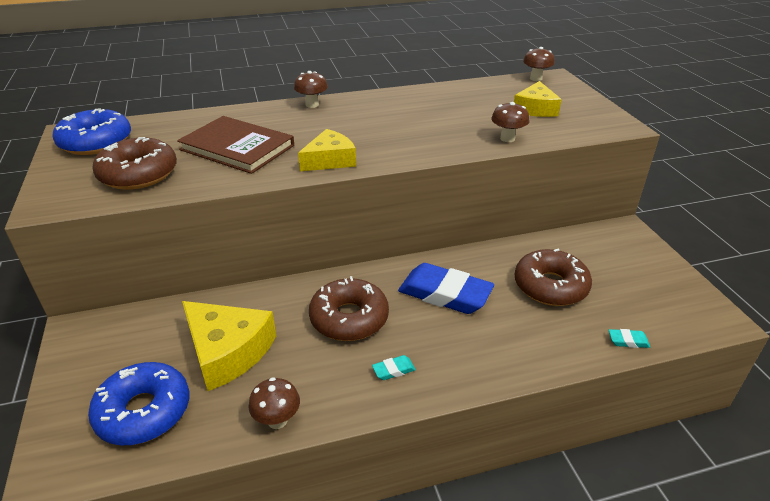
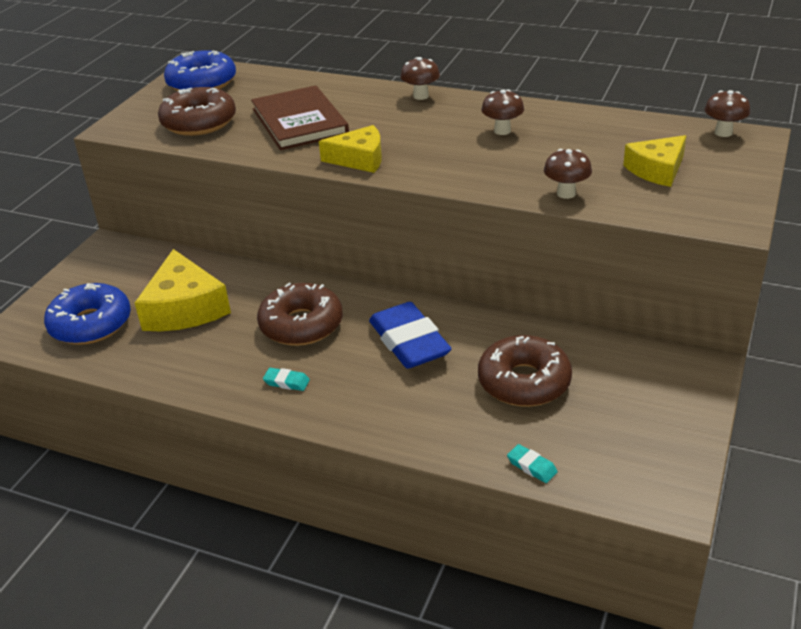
camera: 40 degrees right, 0 degrees up
brown mushroom [248,377,300,429] -> brown mushroom moved to [481,90,524,135]

